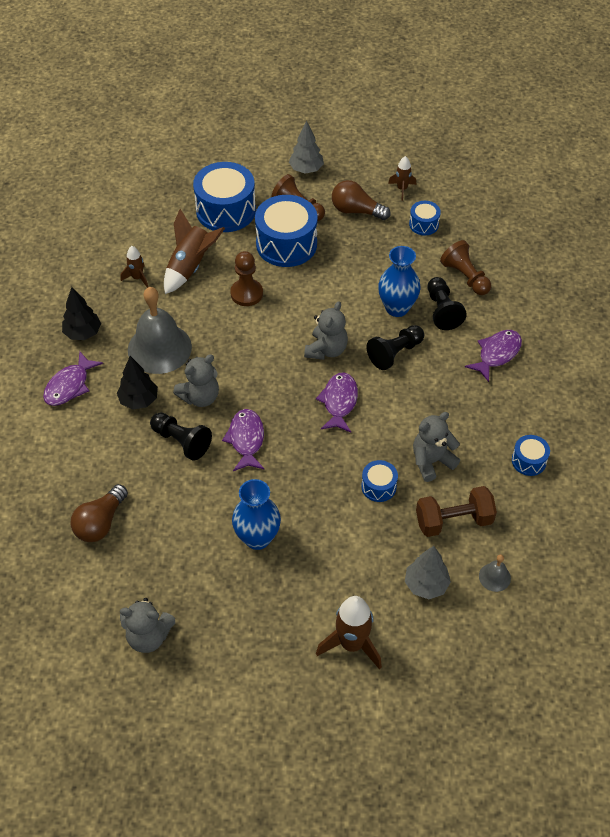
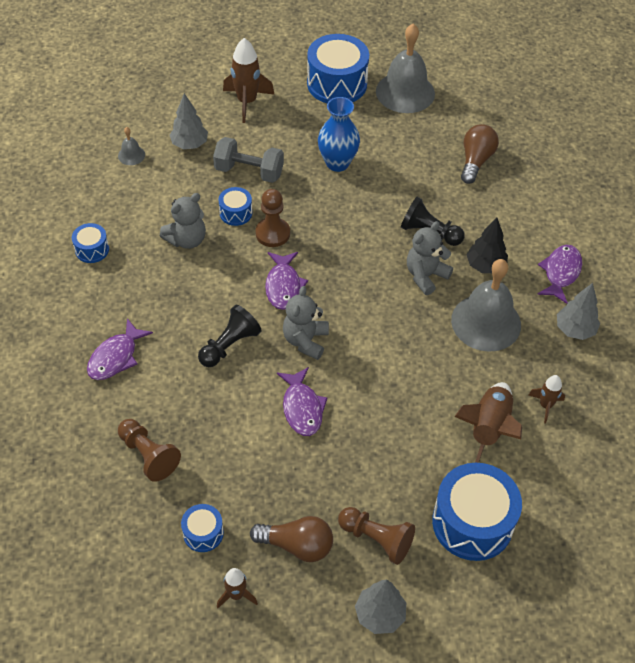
camera: 170 degrees right, 0 degrees up
black tree [62,287,101,340] -> grey tree [557,283,600,340]
grey teddy bear [120,598,175,653] -> grey bell [376,24,435,113]
purple fish [222,409,264,471] -> purple fish moved to [277,367,328,436]
brown pawn [230,251,263,306] -> brown pawn moved to [255,189,290,247]
blue drum [255,195,318,267] -> blue drum moved to [307,34,369,103]
blue vase [378,246,421,317] -> none
brown dumbbell [416,486,497,537] -> none
black pawn [428,277,467,330] -> none
none -> grey dumbbell [213,137,284,183]

